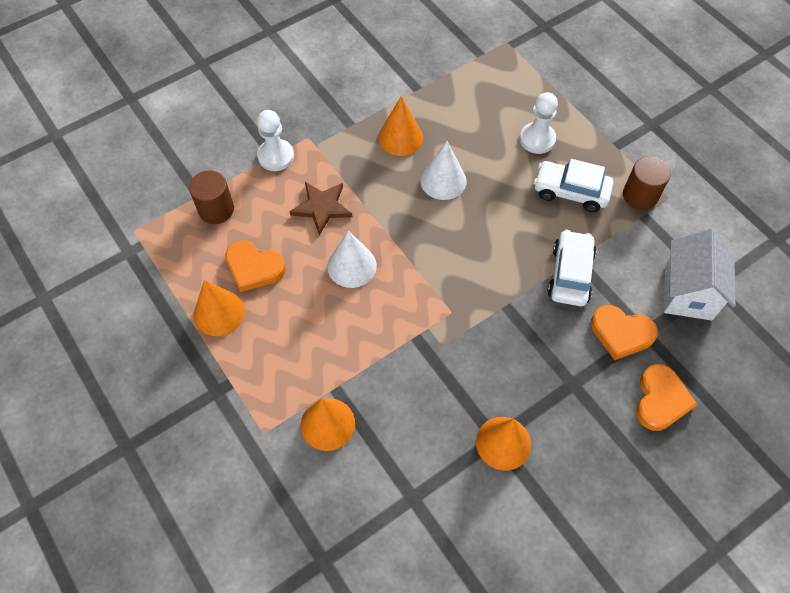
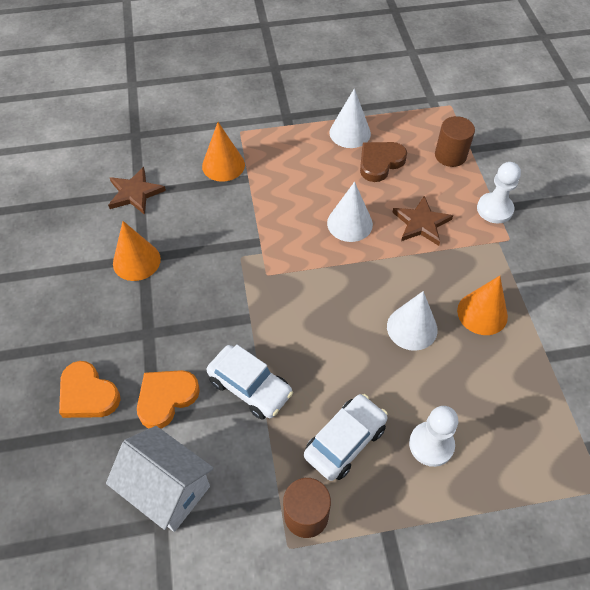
camera: 115 degrees right, 5 degrees down
orange cone [194,280,245,336] -> white cone [329,89,371,148]
orange heart [225,240,286,292] -> brown heart [360,142,407,182]
none -> brown star [108,167,166,215]

